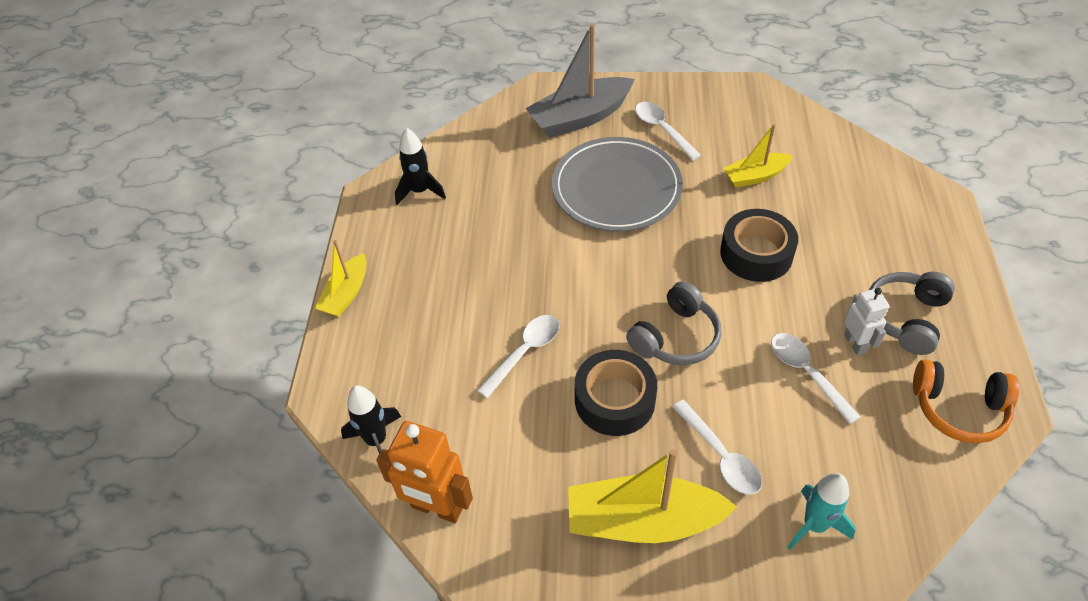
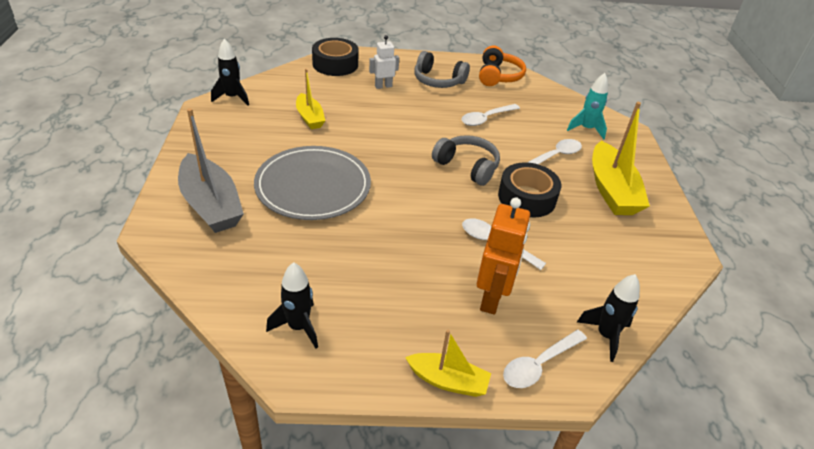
camera: 100 degrees left, 10 degrees down
orange robot [376,421,473,523] -> orange robot moved to [477,198,530,315]
white spoon [635,102,701,161] -> white spoon moved to [503,330,587,388]
black tape [720,209,798,282] -> black tape moved to [312,38,359,76]
white robot [844,288,889,356] -> white robot moved to [369,35,399,89]
none -> black rocket [211,38,249,105]

